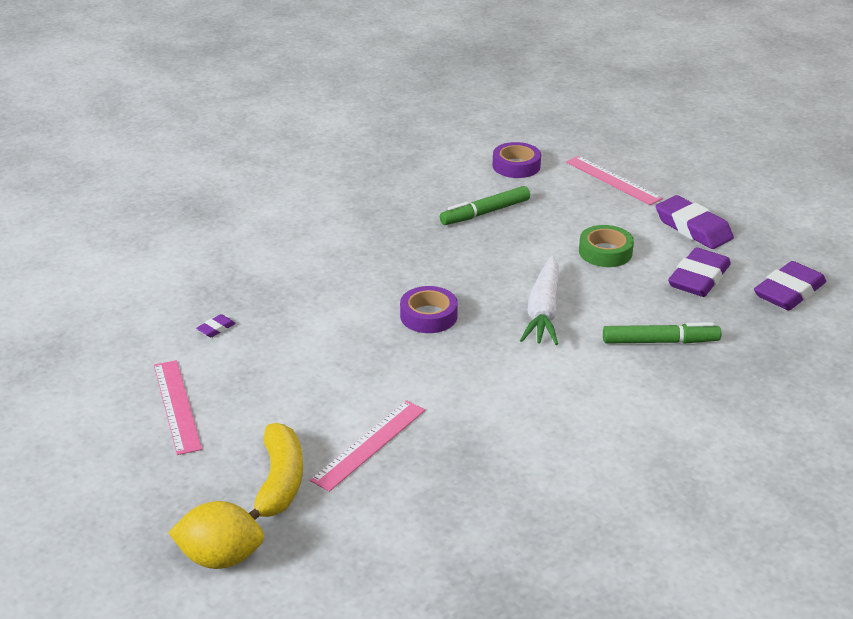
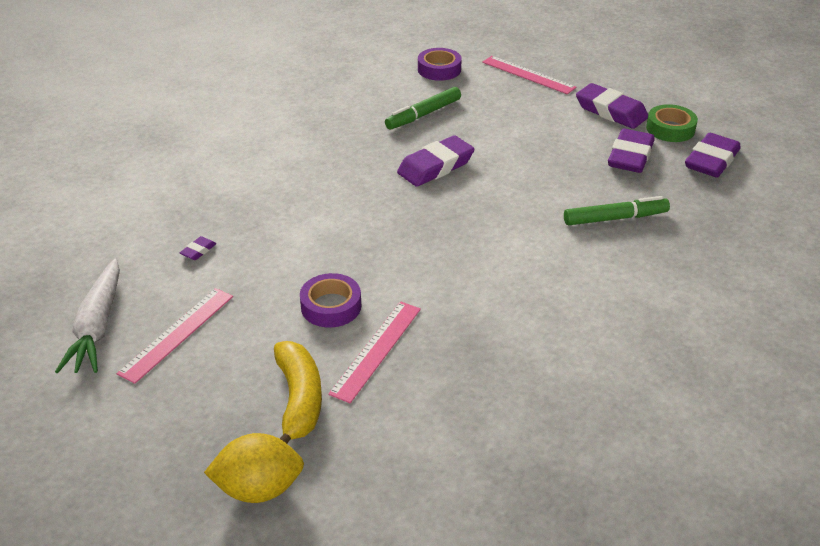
camera: 10 degrees left, 5 degrees up
pink ruler [154,360,202,455] -> pink ruler turned 60 degrees clockwise [117,288,233,384]
purple tape [400,286,458,333] -> purple tape moved to [300,273,361,328]
white carrot [520,256,559,345] -> white carrot moved to [55,258,120,374]
green tape [579,225,634,267] -> green tape moved to [646,104,698,142]
none -> purple eraser [397,135,475,187]

